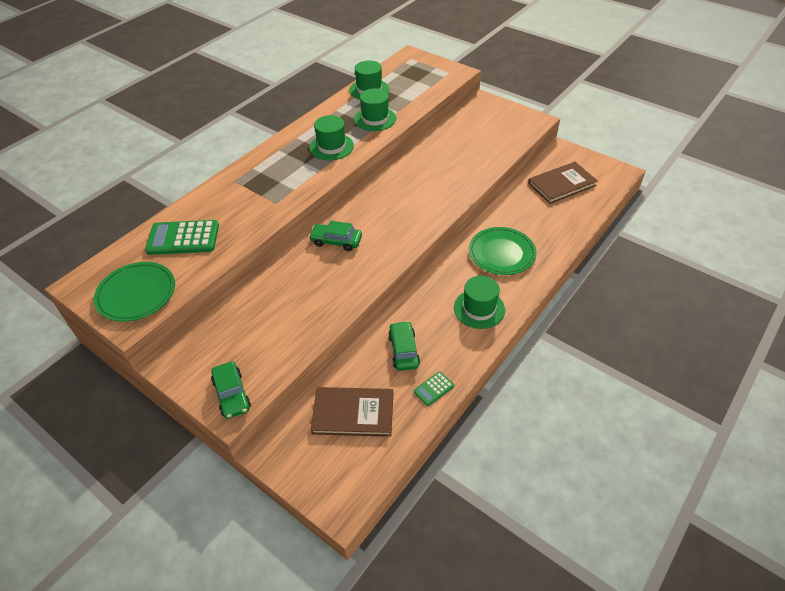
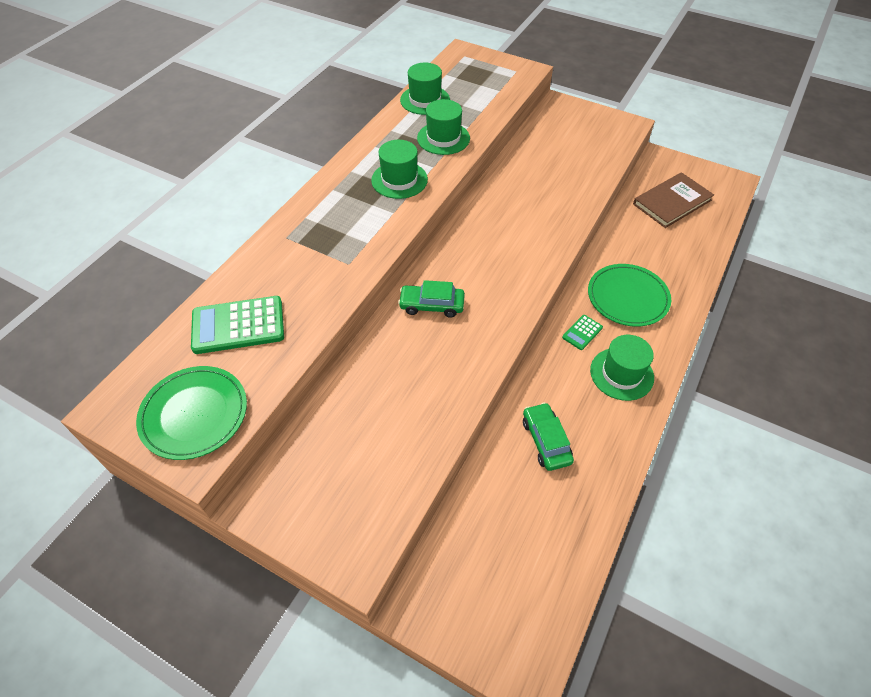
camera: 10 degrees left, 5 degrees up
green car [211,361,251,419] -> none
brown book [310,387,393,437] -> none
green calculator [414,371,454,406] -> green calculator moved to [562,315,603,350]

